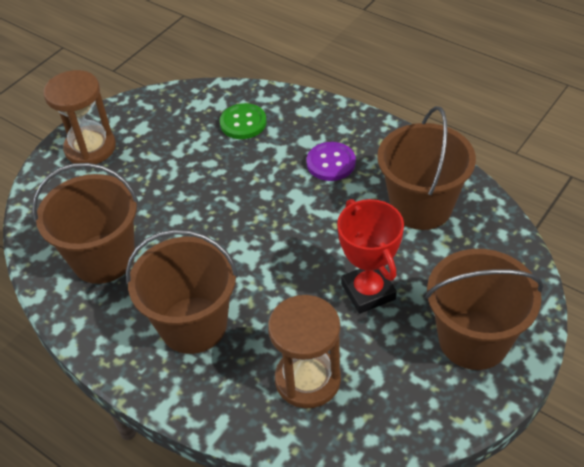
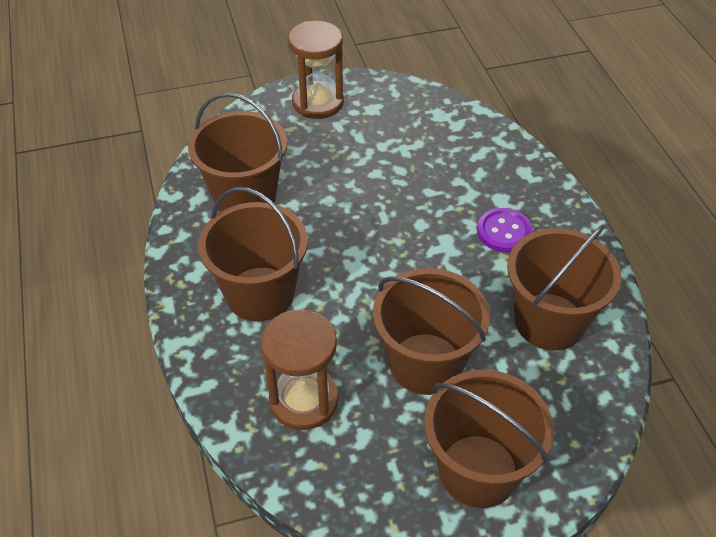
camera: 35 degrees right, 0 degrees up
green button [220,103,267,139] -> none
red trophy [337,199,404,314] -> brown bucket [373,268,490,395]

